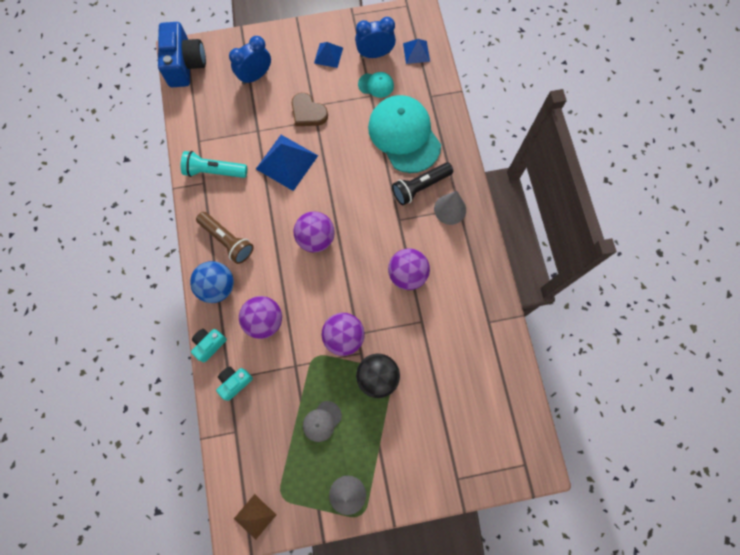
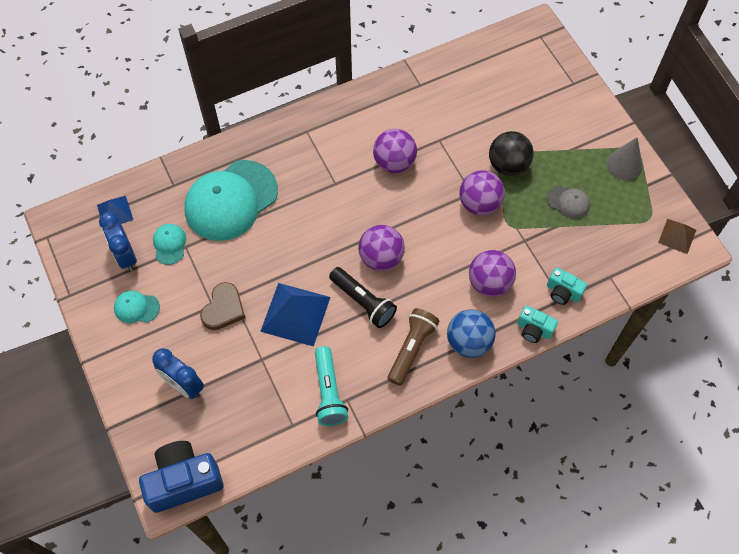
camera: 105 degrees left, 10 degrees down
blue pyramid [314,42,343,68] -> turquoise cap [114,291,160,323]
black flashlight [392,162,453,205] -> black flashlight moved to [329,267,397,328]
grey cone [434,191,466,225] -> none

